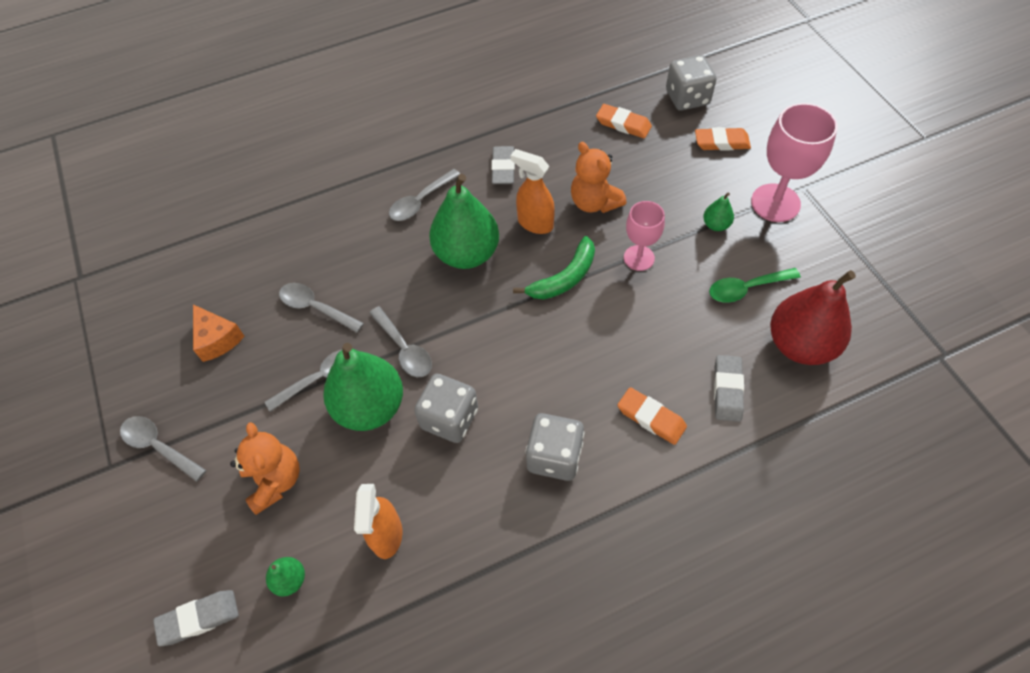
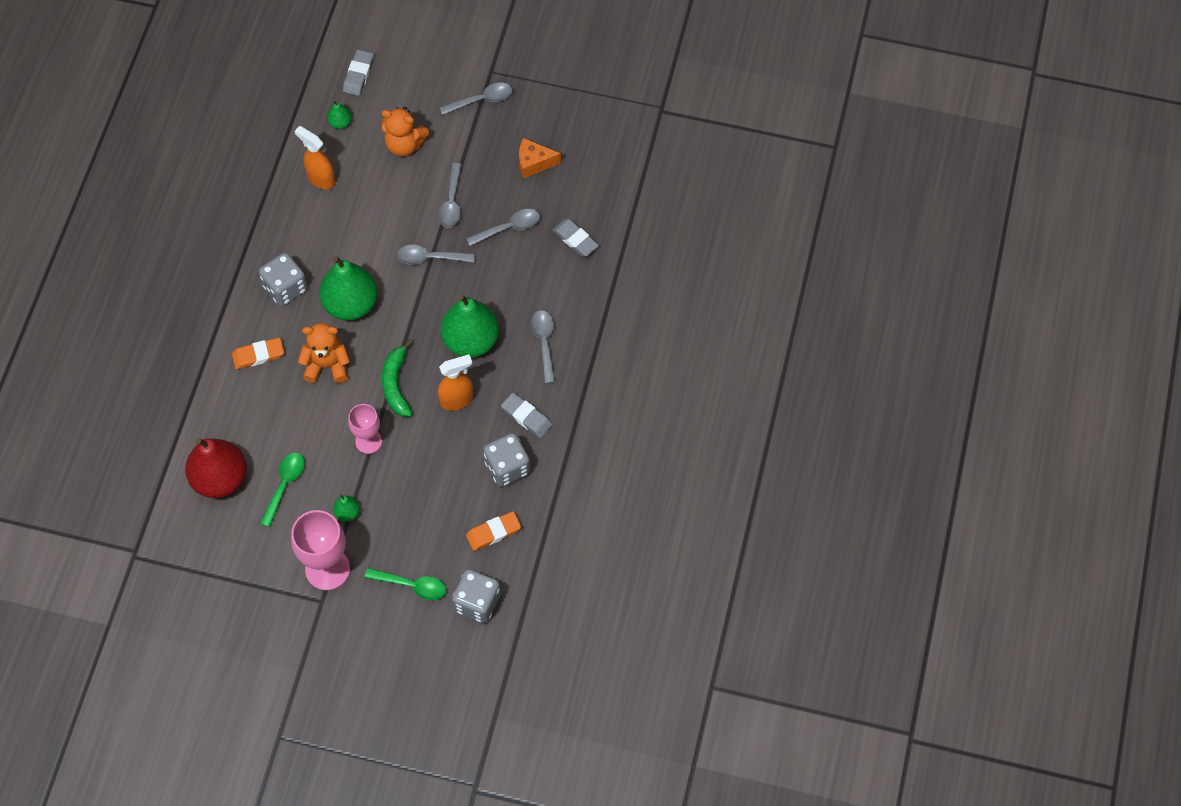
camera: 125 degrees right, 5 degrees up
green pear [323,343,403,431] -> green pear moved to [319,256,378,320]
grey dice [414,374,478,443] -> grey dice moved to [483,433,530,487]
orange teddy bear [571,142,626,213] -> orange teddy bear moved to [298,323,350,383]
orange eraser [695,127,751,151] -> green spoon [365,568,446,600]
grey eraser [714,355,744,422] -> grey eraser moved to [552,219,599,257]

